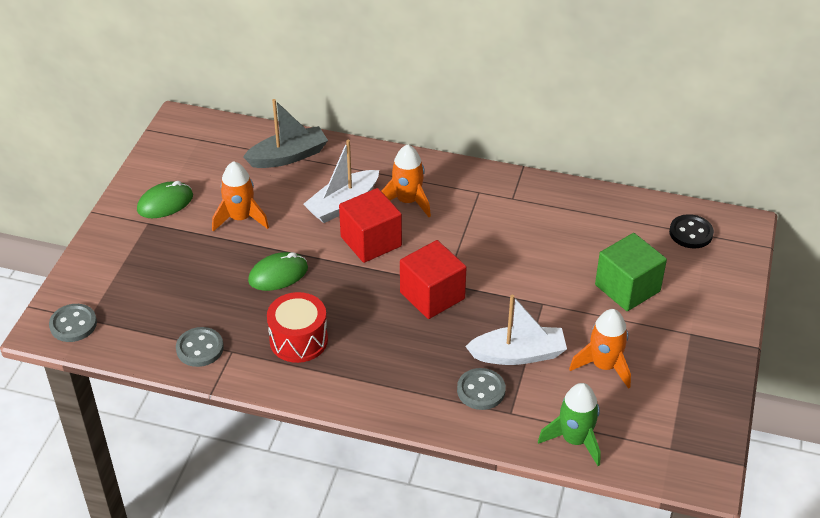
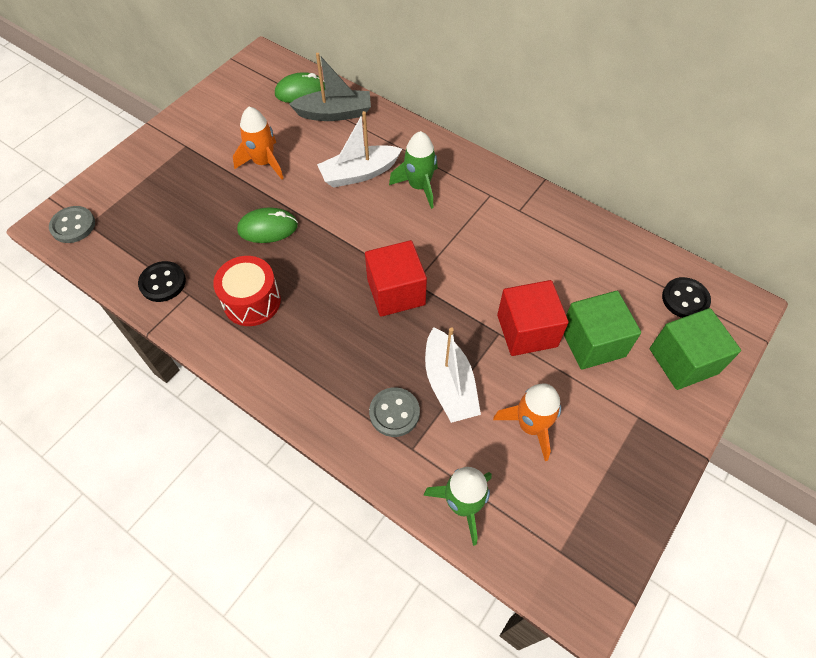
camera: 20 degrees right, 15 degrees up
green mouse [137,181,193,218] -> green mouse moved to [275,72,325,103]
grey button [176,327,224,367] -> black button [138,261,186,302]
red cube [339,188,402,263] -> red cube moved to [497,280,569,356]
orange rocket [382,144,431,217] -> green rocket [389,131,438,209]
white boat [465,295,567,365] -> white boat turned 60 degrees clockwise [425,327,481,423]
none -> green cube [650,308,741,390]

